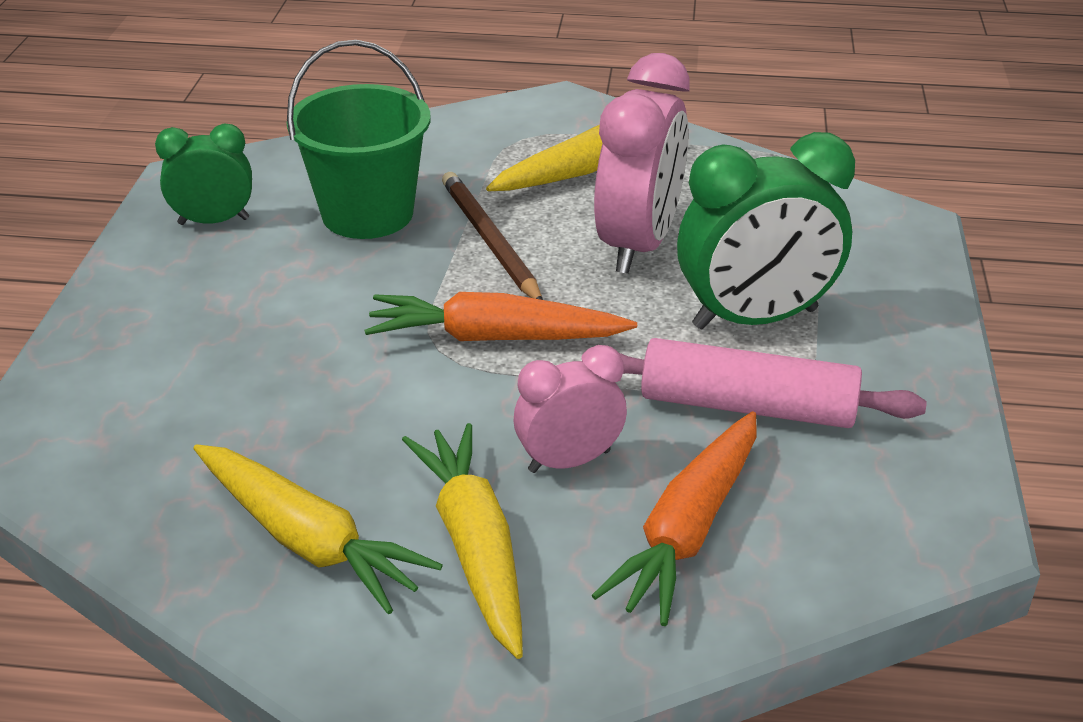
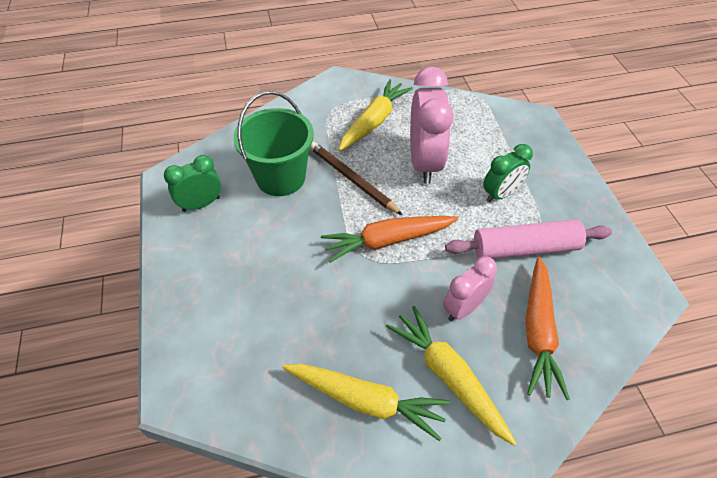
camera: 20 degrees left, 15 degrees up
green clock [677,132,855,329] -> green clock [483,144,533,202], size x0.59

